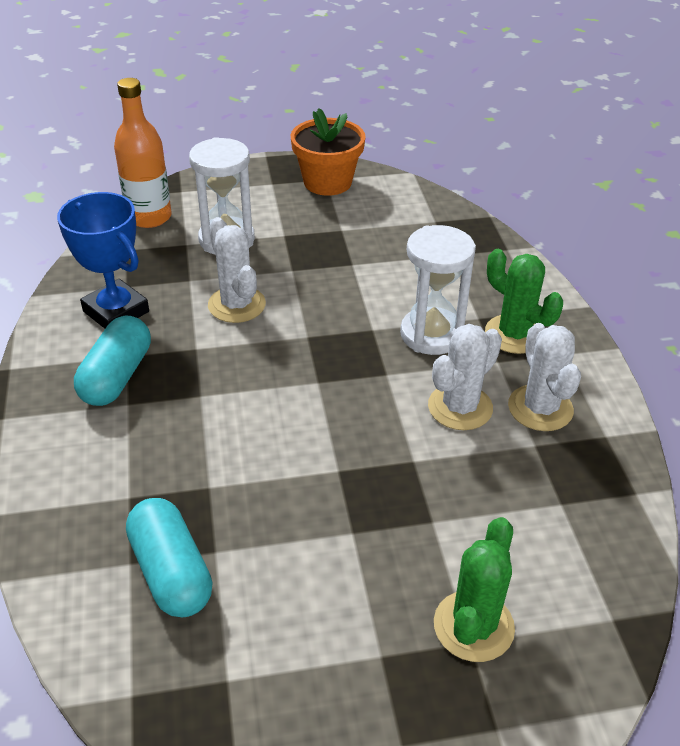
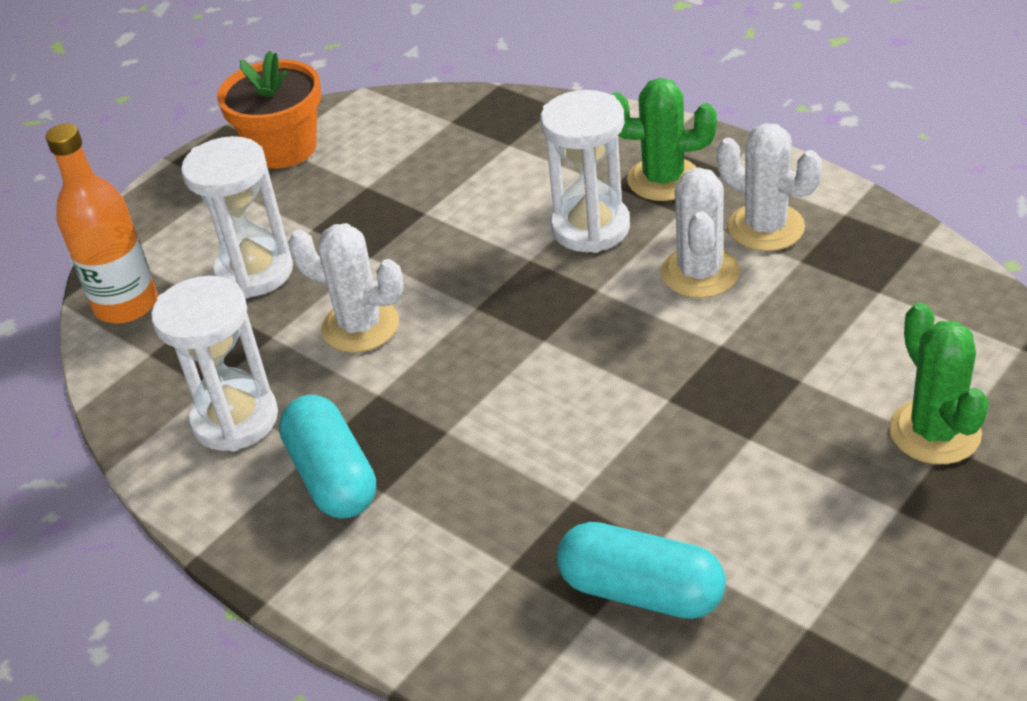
camera: 35 degrees left, 0 degrees up
blue trophy [57,192,149,329] -> white hourglass [151,276,278,452]

